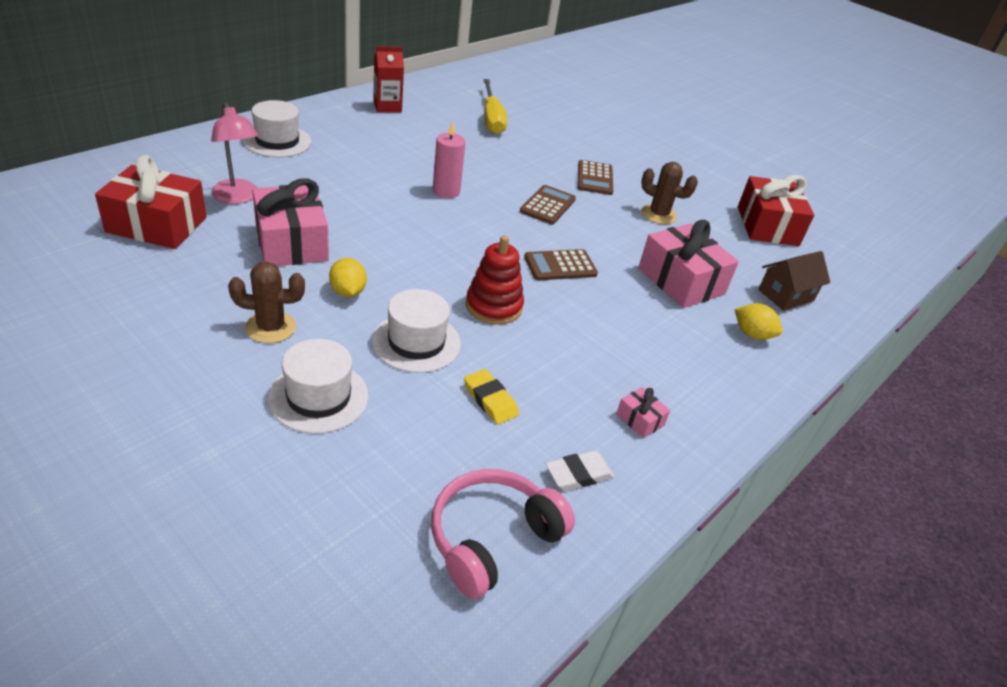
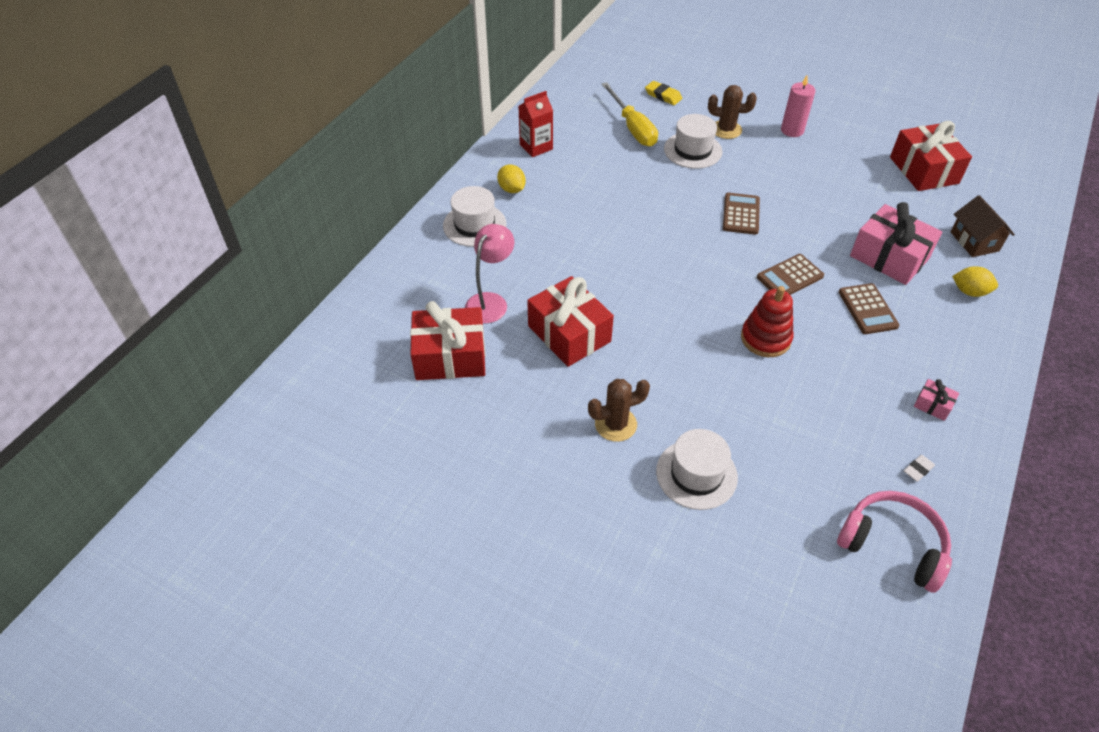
camera: 10 degrees left, 10 degrees up
pink lamp [211,102,258,204] -> pink lamp turned 105 degrees counterclockwise [465,224,514,323]
pink gift [252,179,329,266] -> red gift [527,276,614,367]
yellow lemon [329,258,367,297] -> yellow lemon moved to [497,165,526,193]
white hat [372,289,461,373] -> white hat moved to [664,114,722,169]
pink headphones [431,469,575,599] -> pink headphones turned 90 degrees clockwise [837,491,952,593]
pink candle [433,122,466,199] -> pink candle moved to [781,75,816,137]
yellow eraser [464,369,519,424] -> yellow eraser moved to [645,81,682,105]
white eraser [546,451,614,491] -> white eraser [904,455,935,482], size x0.66
brown calculator [577,160,613,195] -> brown calculator moved to [839,283,900,334]
brown cactus [641,162,698,224] -> brown cactus moved to [708,85,757,139]
brown house [758,251,830,311] -> brown house turned 60 degrees counterclockwise [950,195,1015,257]

